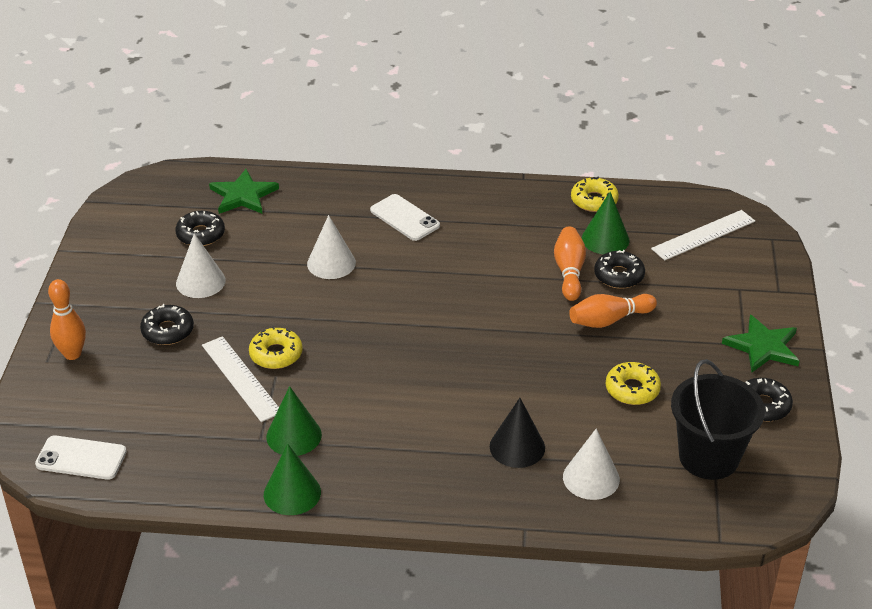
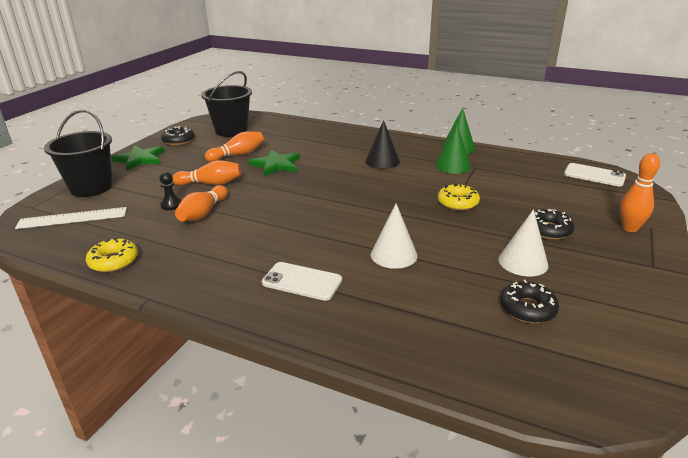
camera: 160 degrees left, 10 degrees down
white ruler [202,336,279,422] -> none
green star [209,169,279,214] -> green star moved to [248,149,300,176]
white phone [370,194,440,241] -> white phone turned 45 degrees counterclockwise [262,262,342,301]
black cone [490,398,545,468] -> black cone moved to [365,120,400,169]
white cone [563,428,620,500] -> none
green cone [582,192,630,255] -> none
black donut [594,250,645,289] -> black pawn [159,172,182,210]
yellow donut [606,362,661,405] -> orange bowling pin [205,132,264,162]
none -> black bucket [44,110,113,197]

